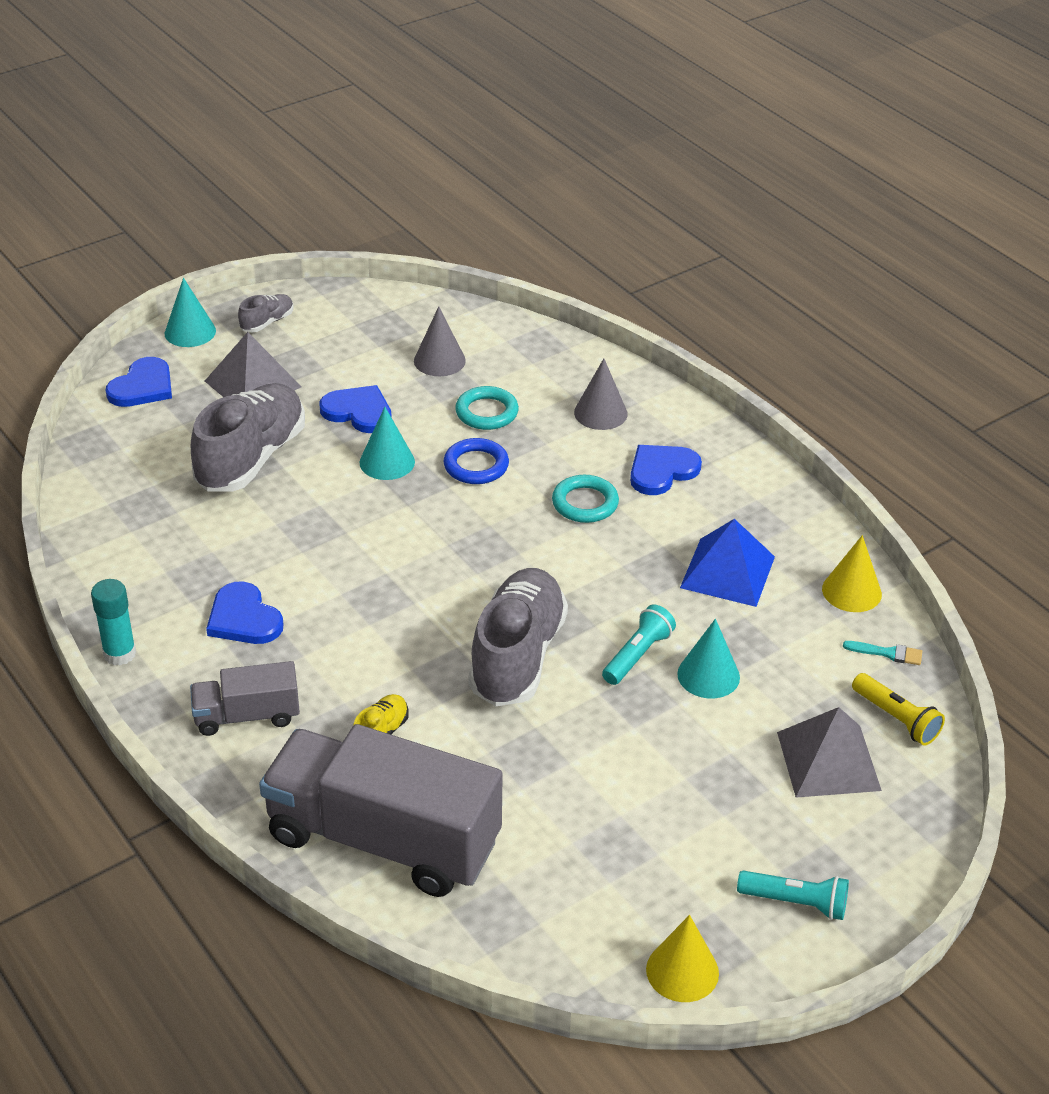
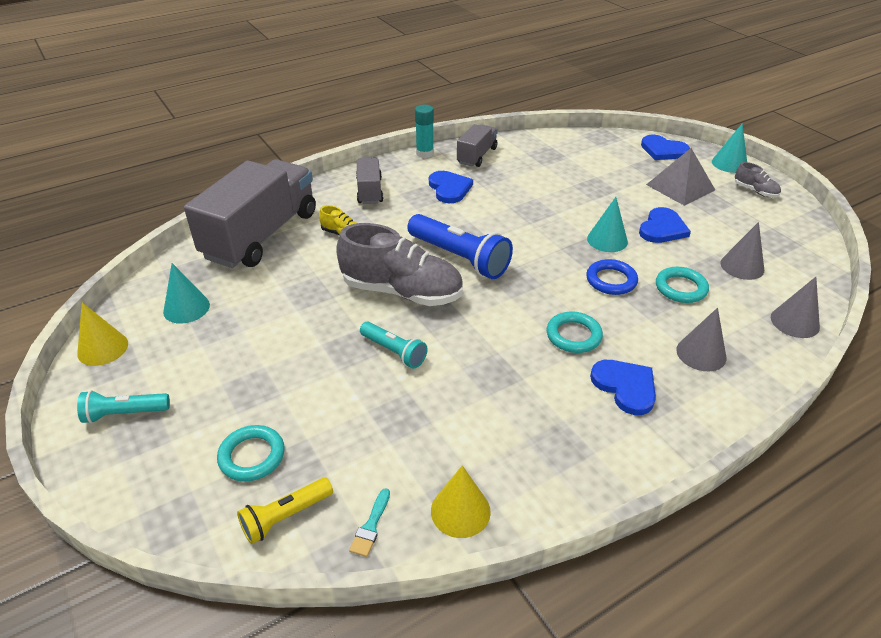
camera: 95 degrees right, 0 degrees up
grey shoe [191,383,305,492] -> none
blue heart [206,581,284,644] -> blue heart turned 105 degrees clockwise [429,171,473,203]
turquoise cone [677,619,740,698] -> turquoise cone moved to [163,263,210,324]
blue pyramid [680,519,775,607] -> none
turquoise flashlight [737,870,849,920] -> turquoise flashlight turned 60 degrees clockwise [77,390,170,424]
grey pyramid [777,707,882,798] -> turquoise ring [217,425,285,482]
none -> blue flashlight [407,214,513,279]
none -> grey truck [457,124,498,167]
none -> grey cone [771,277,820,338]

